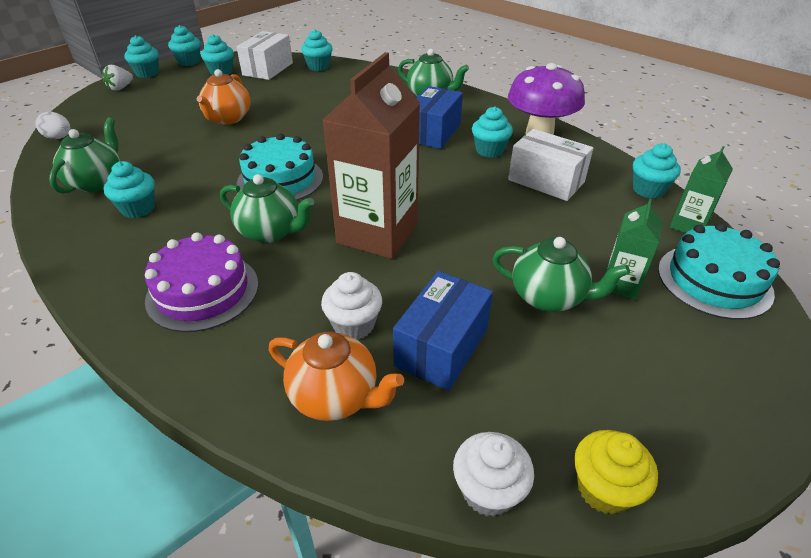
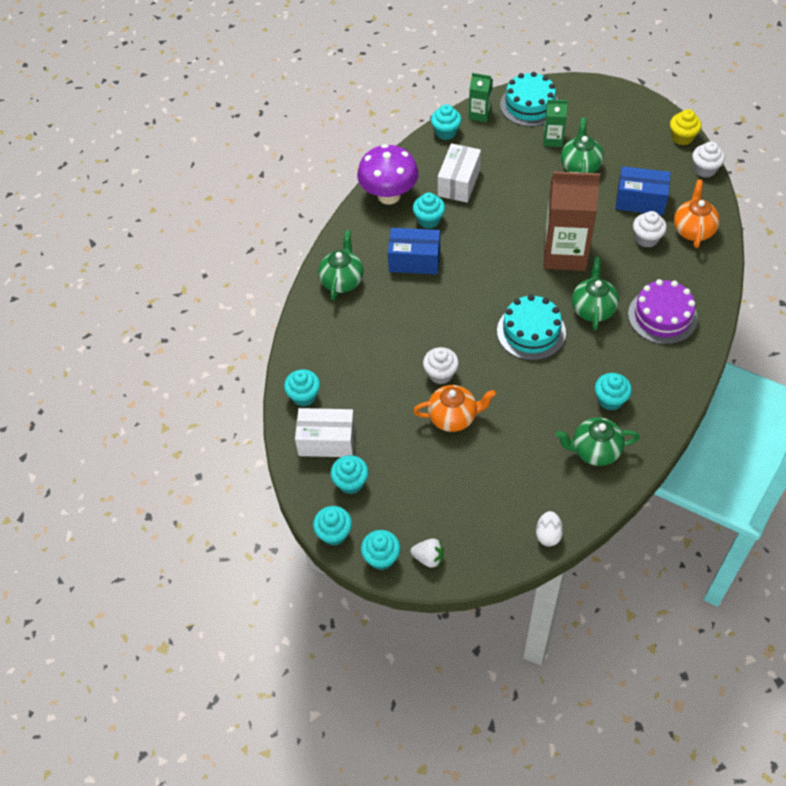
camera: 105 degrees left, 15 degrees up
none -> white cupcake [423,347,459,384]

